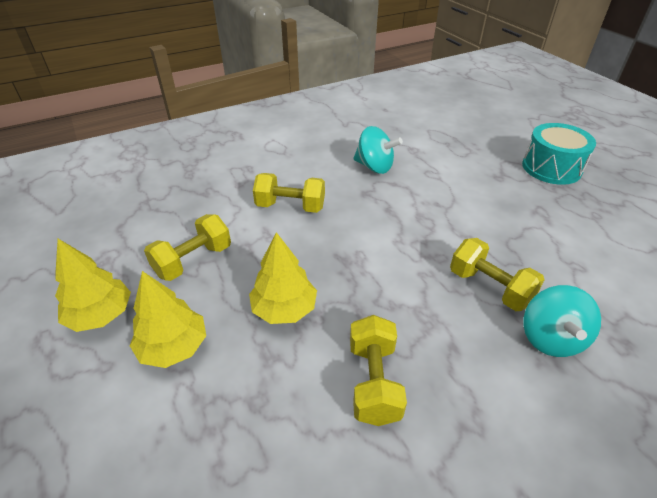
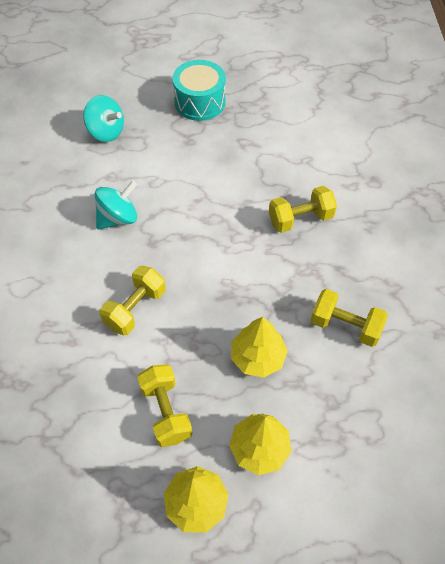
camera: 65 degrees left, 15 degrees up
turquoise spinning top [523,285,601,357] -> turquoise spinning top moved to [83,95,124,142]

